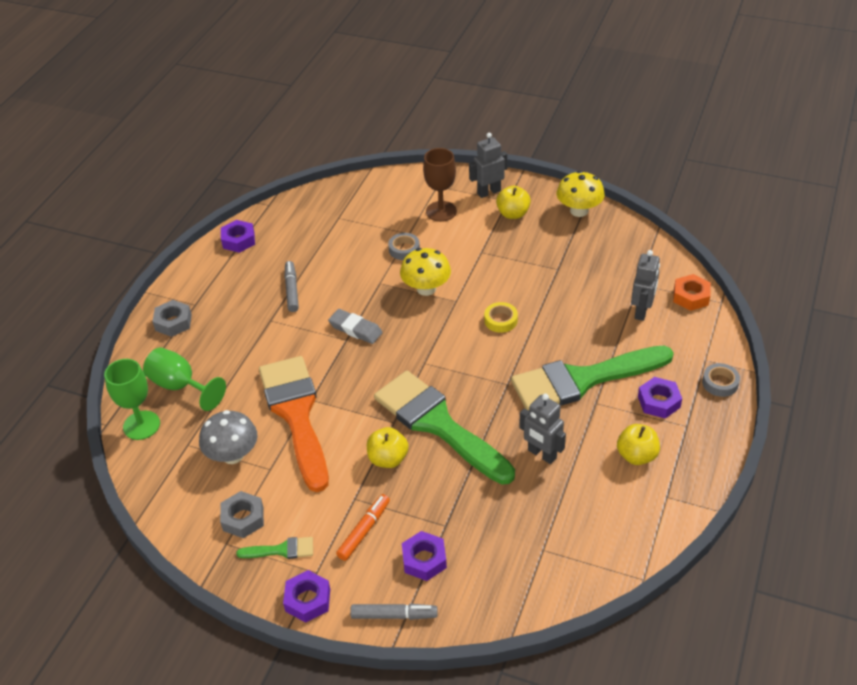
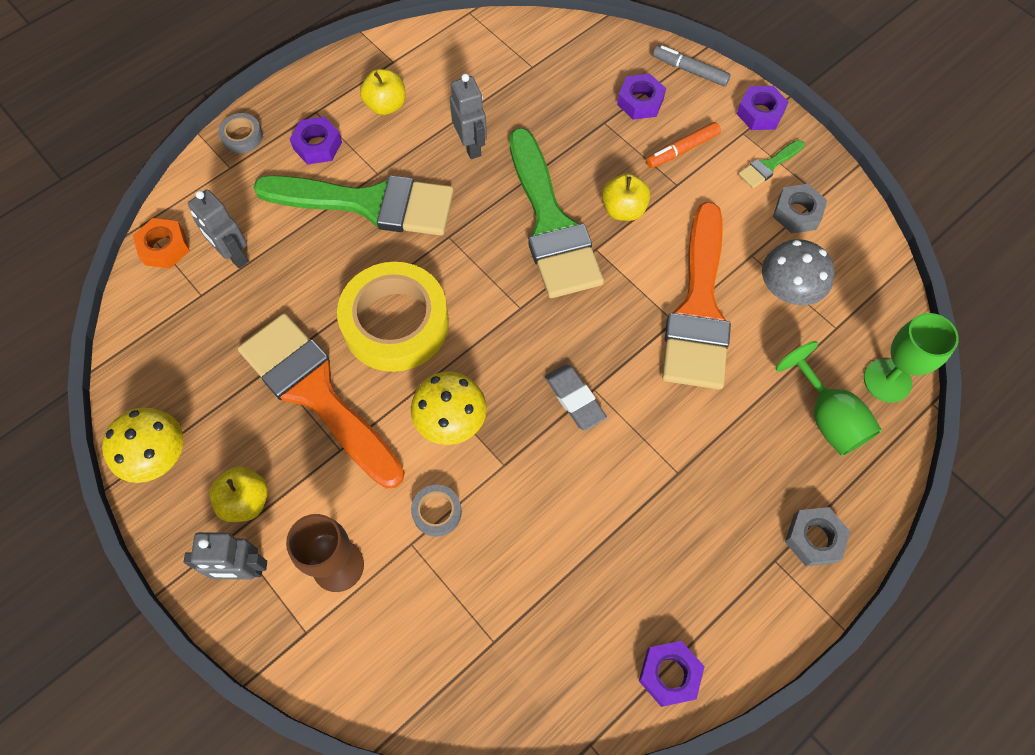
camera: 155 degrees left, 20 degrees up
green brush [236,537,313,559] -> green brush turned 60 degrees counterclockwise [738,140,804,188]
grey marker [284,261,299,312] -> none
yellow tape [484,302,518,333] -> yellow tape [337,262,449,372], size x2.37
grey robot [631,250,660,321] -> grey robot turned 90 degrees counterclockwise [188,189,249,268]
none -> orange brush [238,313,405,489]

